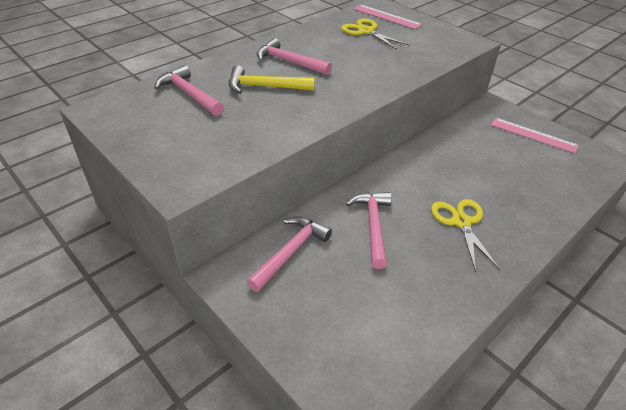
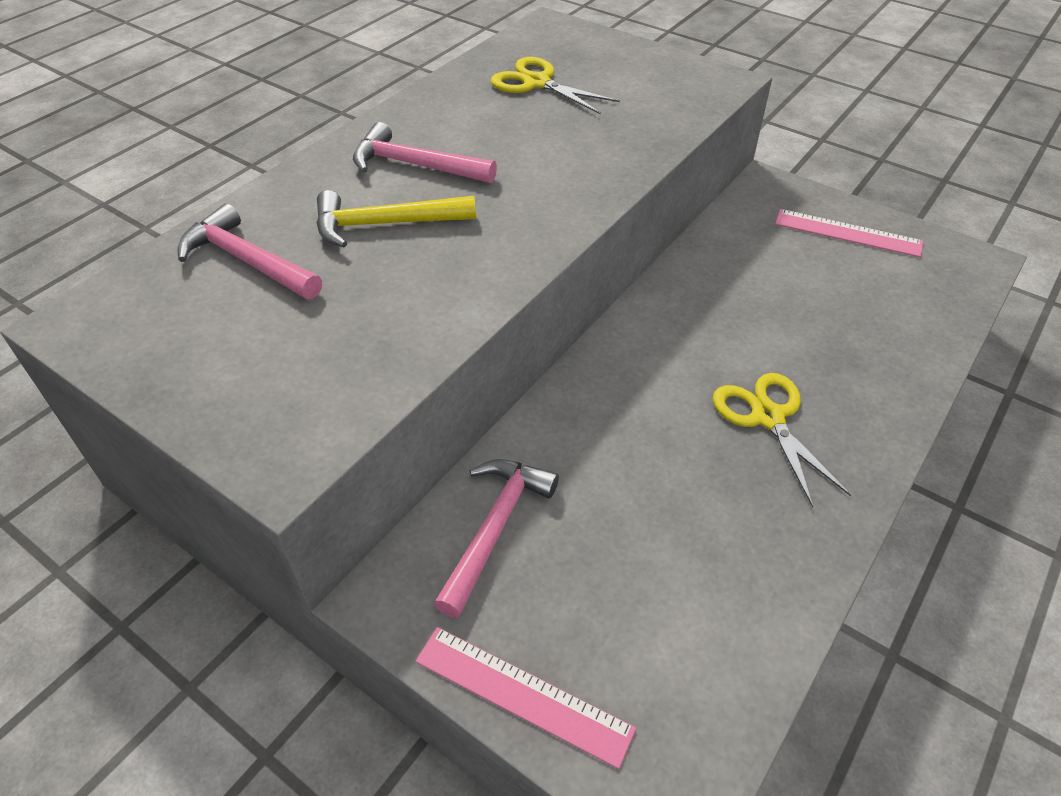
camera: 10 degrees left, 5 degrees up
pink hammer [346,192,392,269] -> none
pink ruler [354,5,423,29] -> pink ruler moved to [415,627,636,769]

